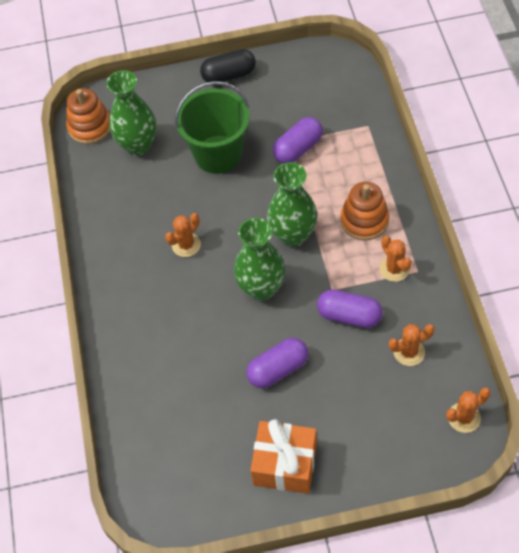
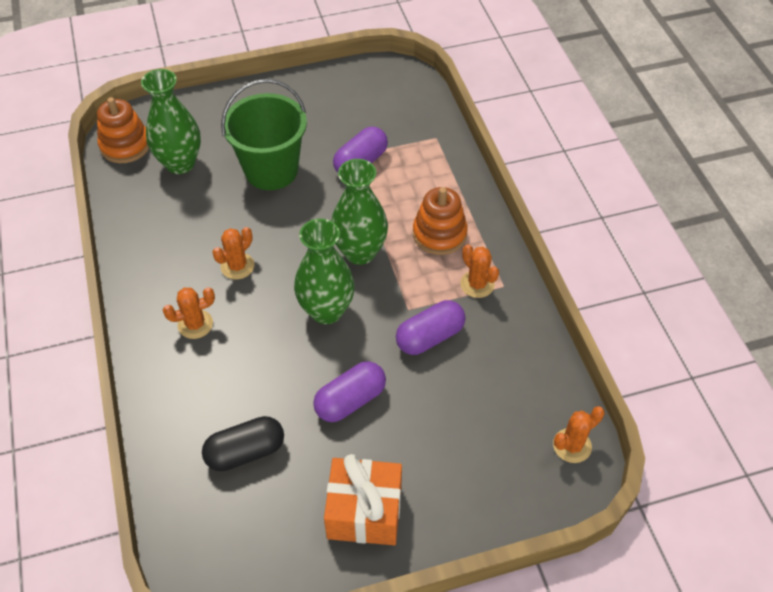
camera: 10 degrees left, 5 degrees down
black capsule [200,49,256,82] -> black capsule moved to [202,416,284,471]
purple capsule [317,290,383,328] -> purple capsule turned 45 degrees counterclockwise [396,300,465,355]
orange cactus [389,324,435,366] -> orange cactus moved to [163,287,215,339]

